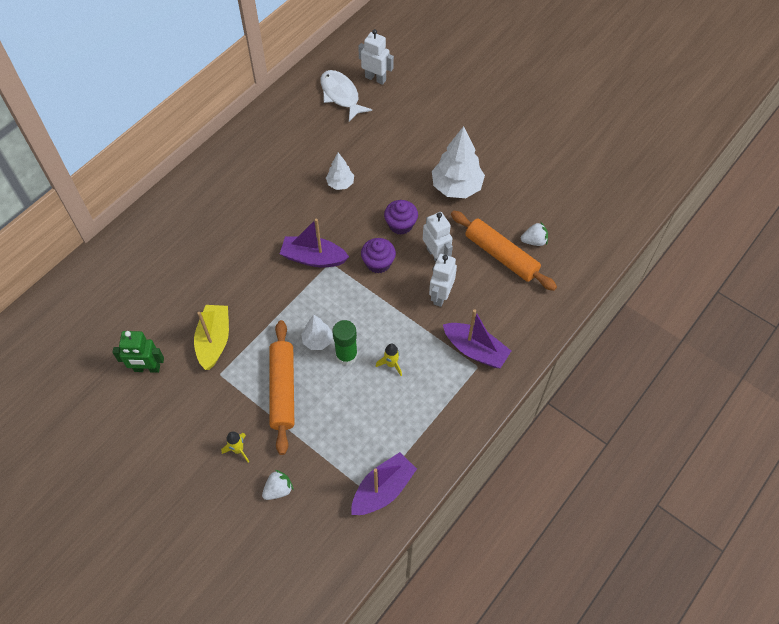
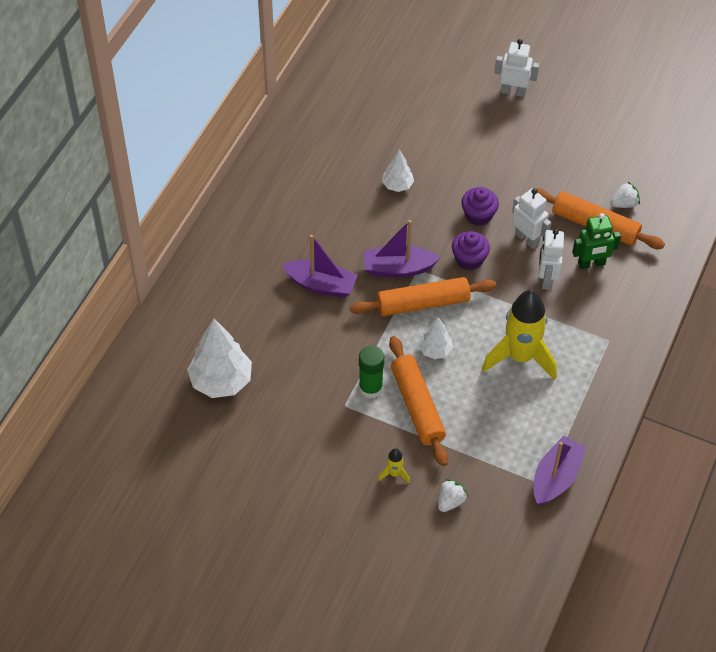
camera: 15 degrees left, 5 degrees down
green robot [112,331,164,373] -> green robot moved to [572,213,621,269]
yellow boat [194,305,229,370] -> none
white fish [320,70,372,121] -> none
green glue stick [332,320,358,365] -> green glue stick moved to [359,346,384,398]
white robot [358,29,394,85] -> white robot moved to [494,39,539,97]
yellow rocket [376,343,402,376] -> yellow rocket [482,290,557,380], size x2.43
white tree [432,126,485,198] -> white tree moved to [187,319,252,398]
purple boat [443,309,511,368] -> purple boat moved to [282,235,358,298]
none -> orange rolling pin [350,277,497,316]

